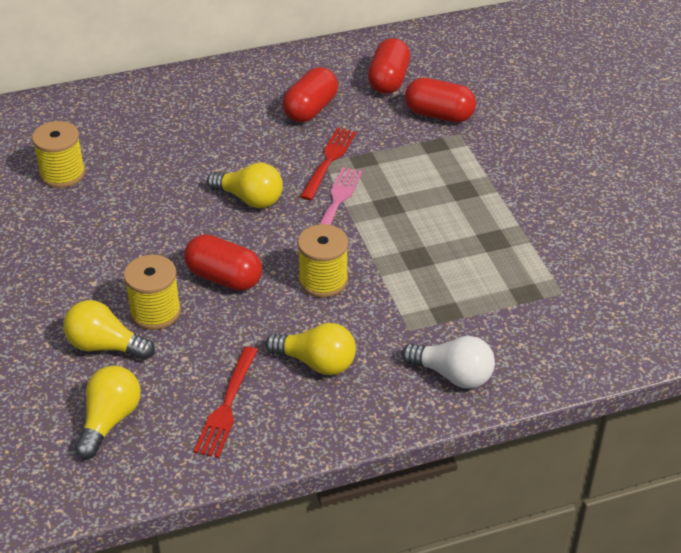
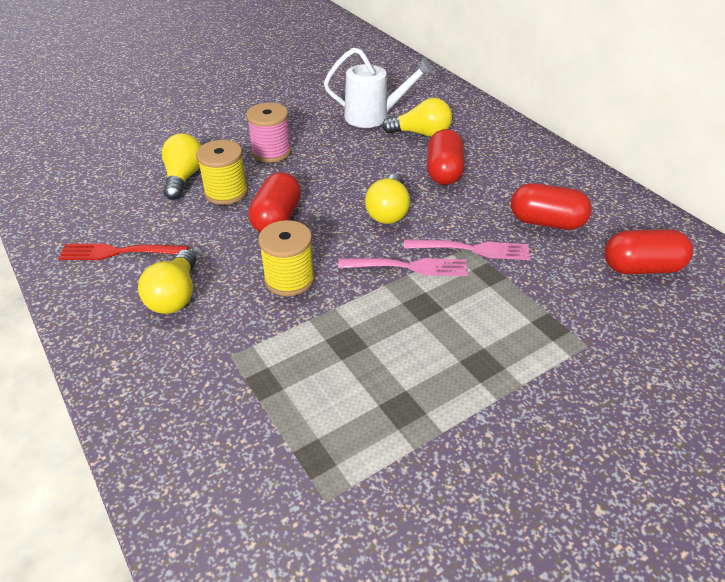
camera: 75 degrees right, 0 degrees up
yellow spool [32,121,85,188] -> white watering can [324,48,433,128]
yellow light bulb [75,366,141,459] -> yellow light bulb moved to [382,98,452,137]
red fork [300,128,356,200] -> pink fork [404,239,531,260]
white light bulb [402,336,495,389] -> none
red capsule [405,78,476,123] -> red capsule moved to [427,129,464,185]
none -> pink spool [246,103,291,163]

